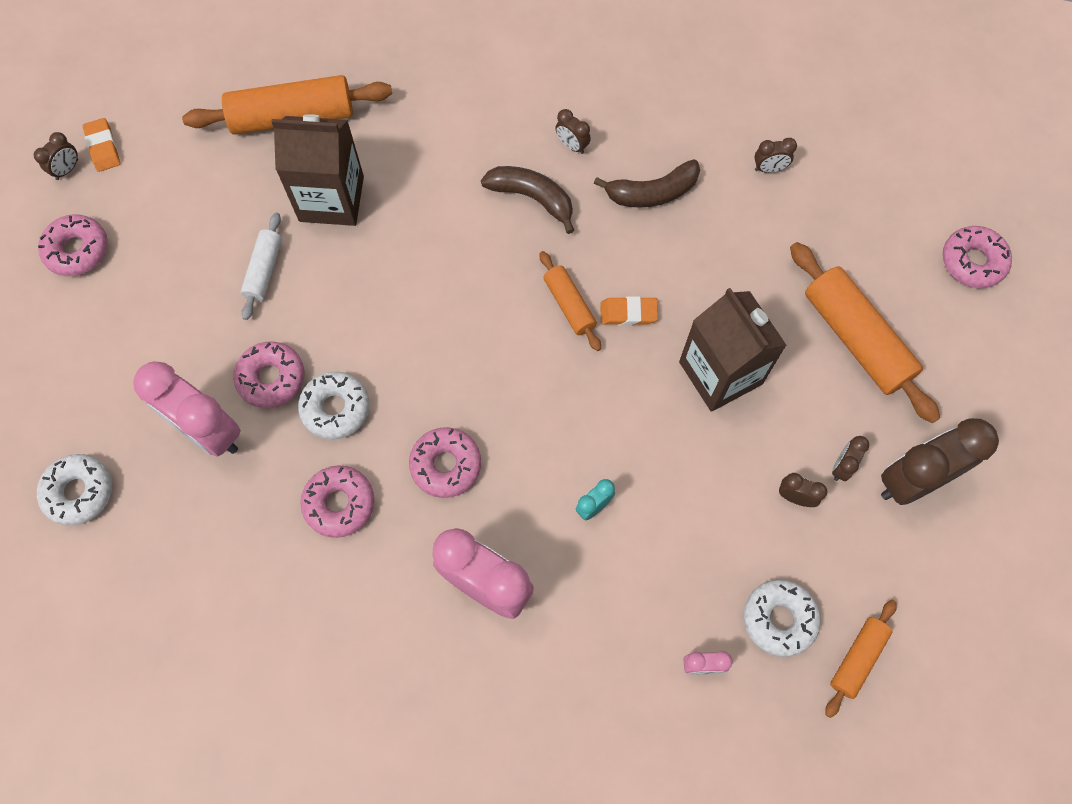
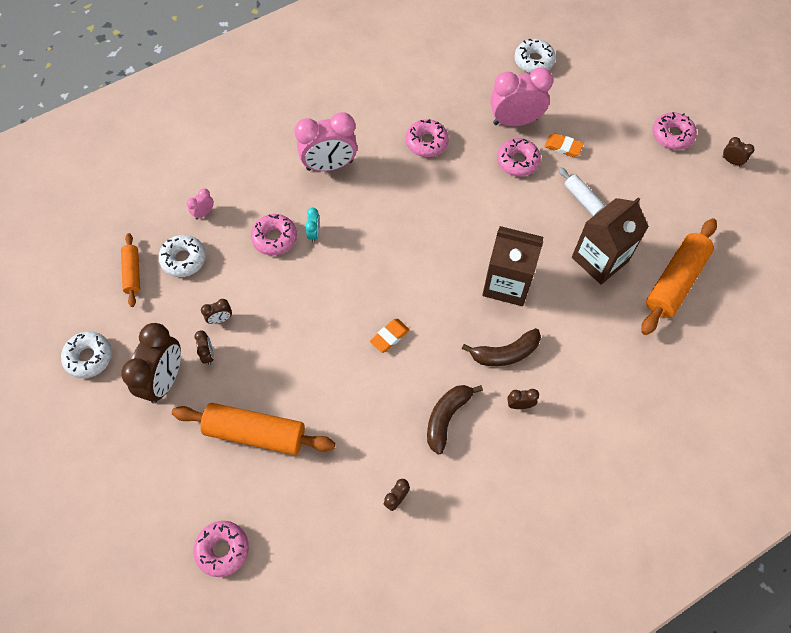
camera: 135 degrees right, 5 degrees down
brown clock [34,132,78,180] -> brown clock turned 135 degrees clockwise [722,137,754,166]
orange eraser [83,118,120,172] -> orange eraser moved to [544,133,584,157]
white donut [298,371,370,440] -> white donut moved to [61,332,112,378]
pink donut [409,427,481,498] -> pink donut moved to [251,214,297,256]
orange rolling pin [539,251,601,351] -> none
brown carton [679,288,787,412] -> brown carton moved to [482,226,543,306]

